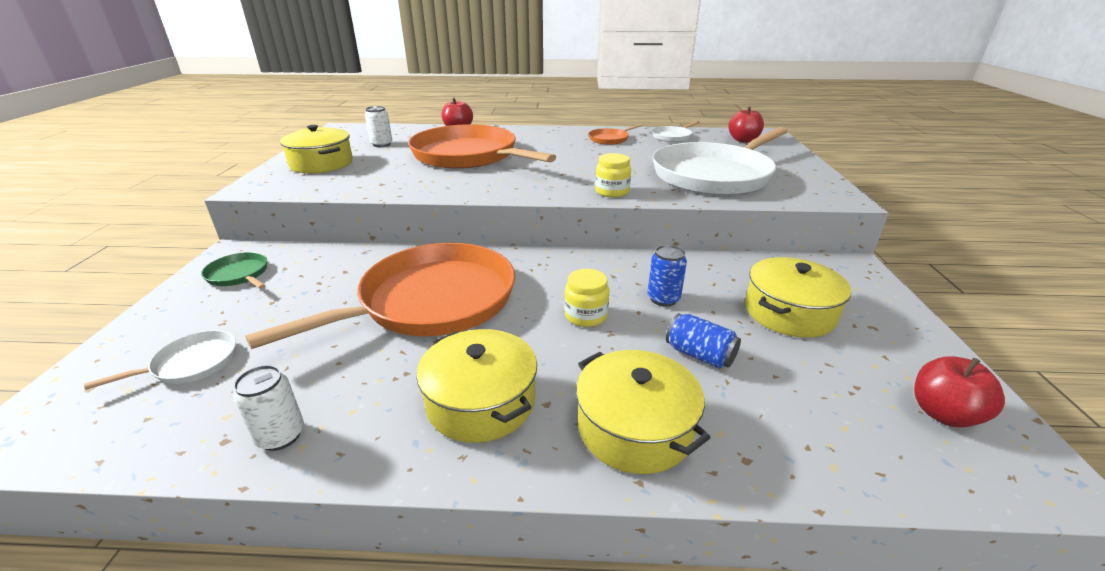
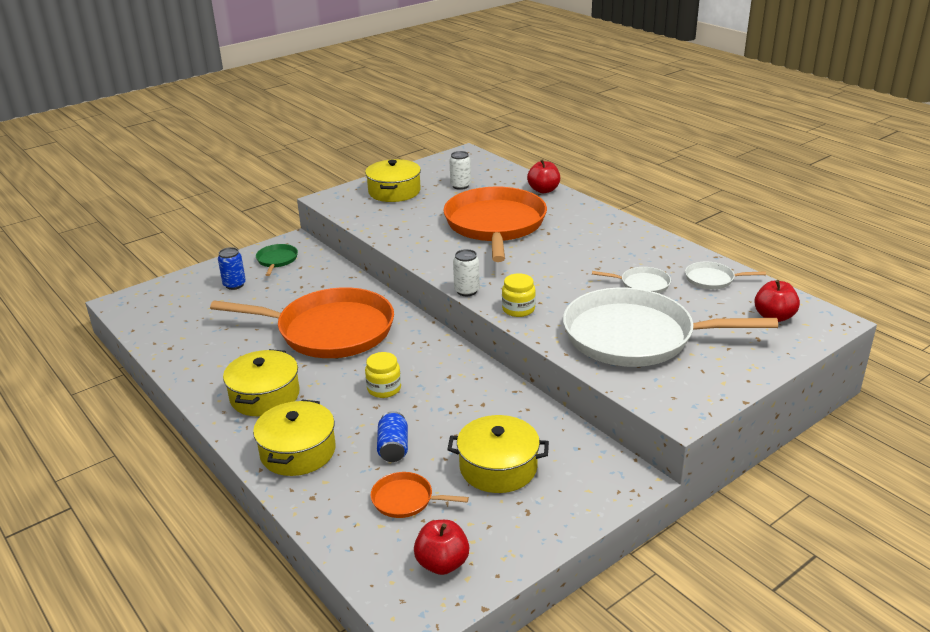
camera: 50 degrees right, 0 degrees up
white pan [84,330,236,390] -> white pan moved to [592,267,671,293]
white can [233,365,304,451] -> white can moved to [453,249,480,296]
orange pan [588,124,643,145] -> orange pan moved to [371,472,469,518]
blue can [648,245,687,307] -> blue can moved to [218,247,246,290]

